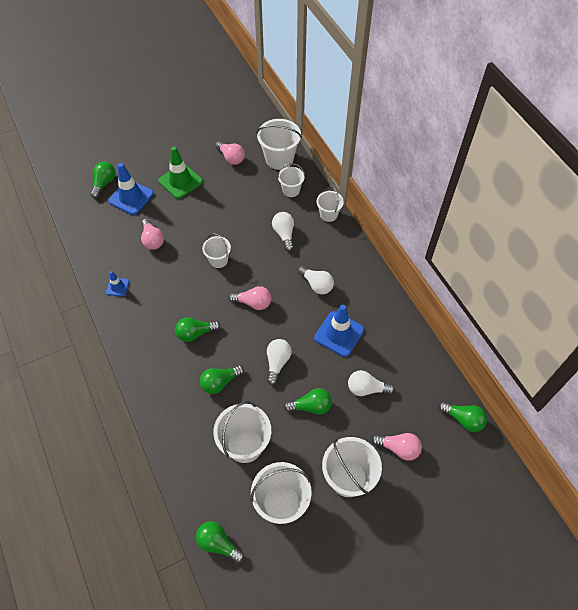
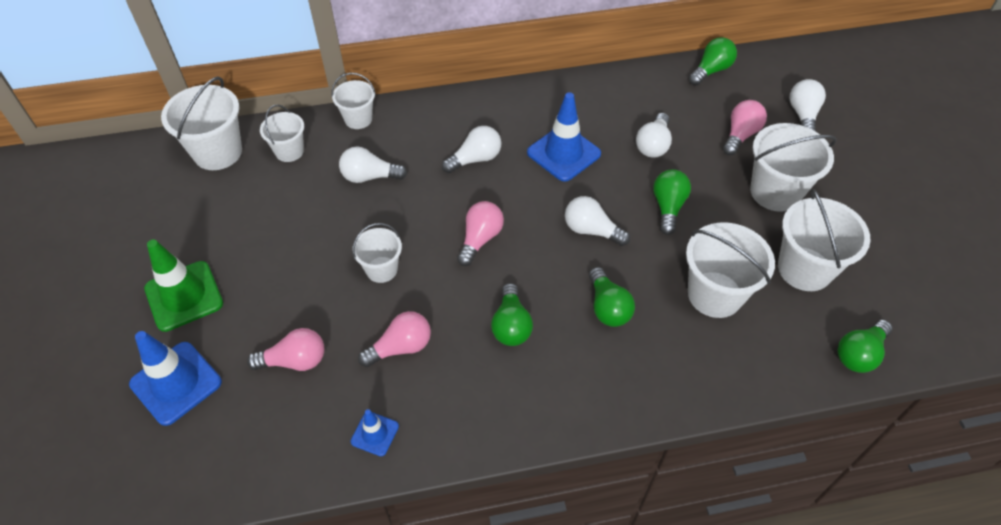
camera: 75 degrees left, 5 degrees down
green light bulb [90,162,115,198] -> none
pink light bulb [215,141,245,165] -> pink light bulb moved to [358,311,431,367]
none -> white light bulb [790,79,826,132]

